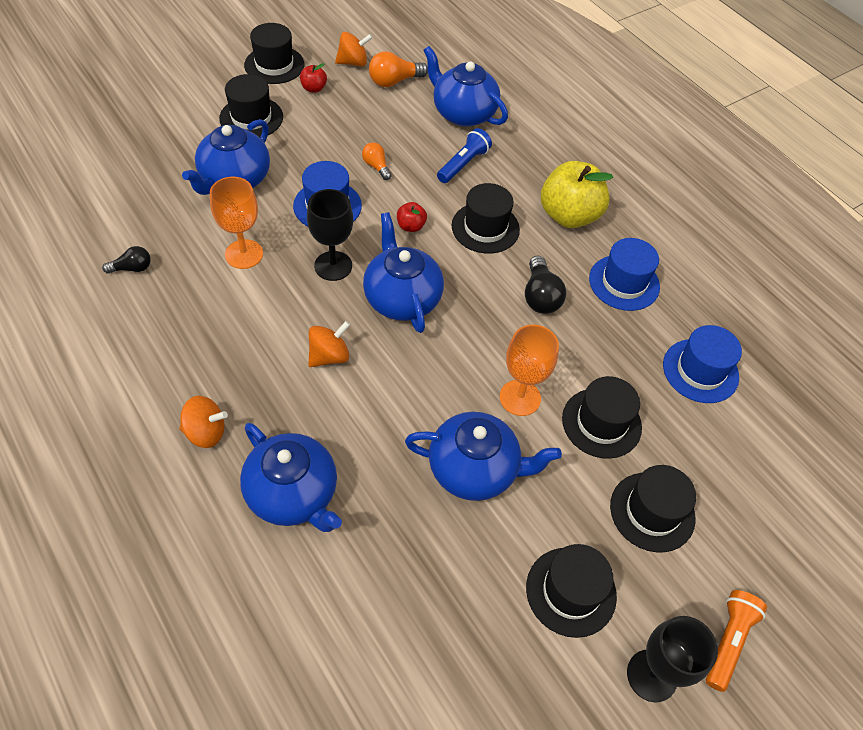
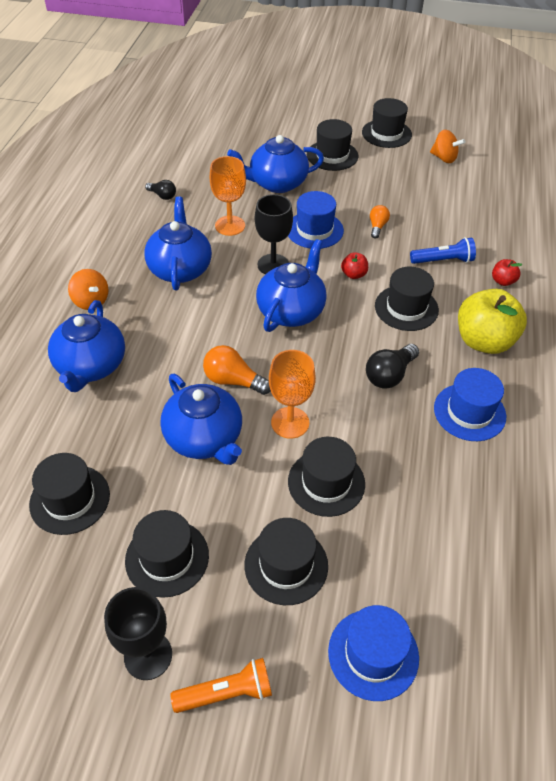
camera: 50 degrees right, 5 degrees down
red apple [300,63,327,93] -> red apple moved to [492,259,523,286]
orange spinning top [308,321,350,367] -> none
orange light bulb [369,51,428,87] -> orange light bulb moved to [203,345,271,395]
blue teapot [423,46,508,127] -> blue teapot moved to [144,197,212,291]
blue hat [663,325,742,403] -> blue hat moved to [328,605,419,701]
none -> black hat [29,453,110,535]

